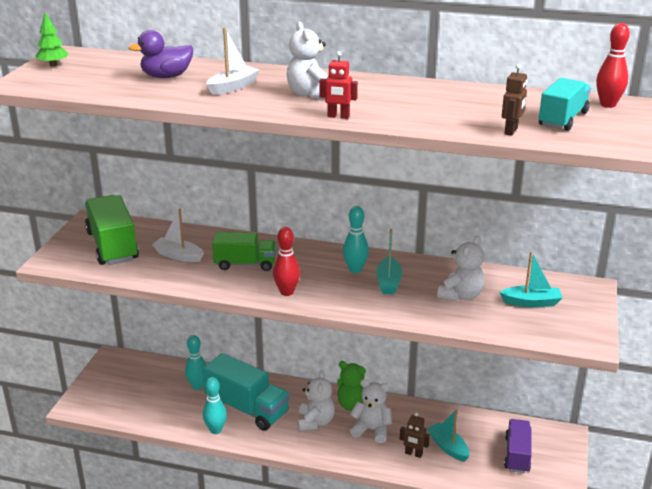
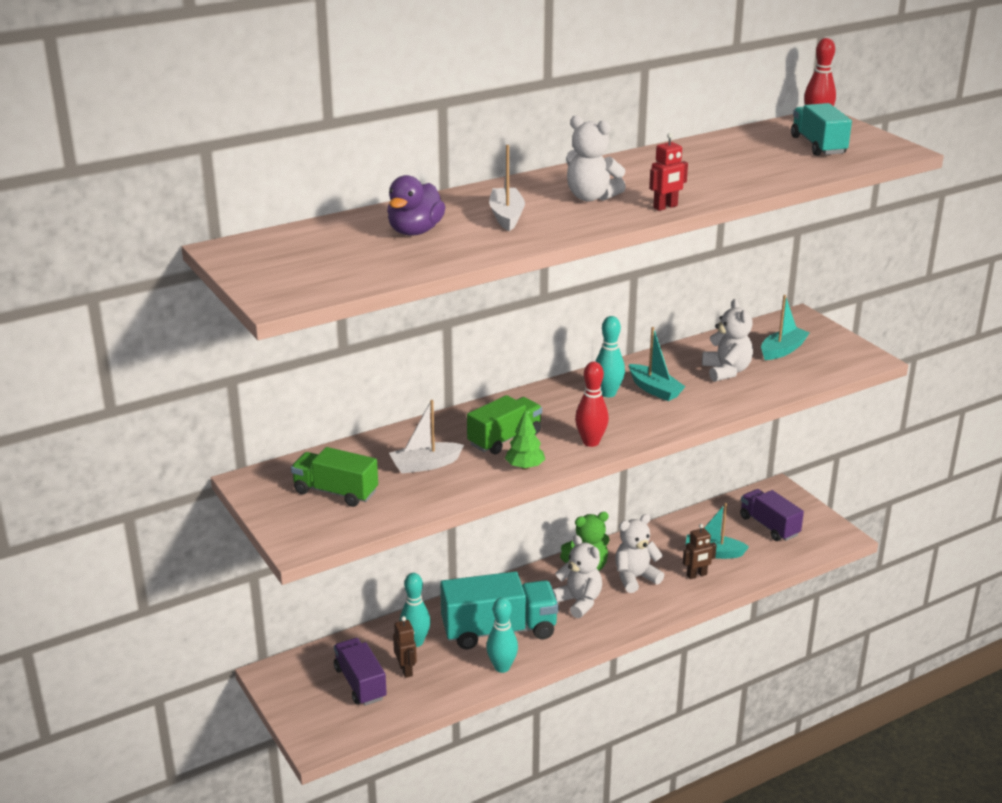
camera: 45 degrees left, 0 degrees up
green tree [36,12,69,66] -> green tree moved to [505,410,545,470]
green truck [85,195,139,265] -> green truck [291,447,378,507], size x0.64
brown robot [502,64,527,136] -> brown robot moved to [393,616,417,678]
none -> purple truck [334,638,387,706]

